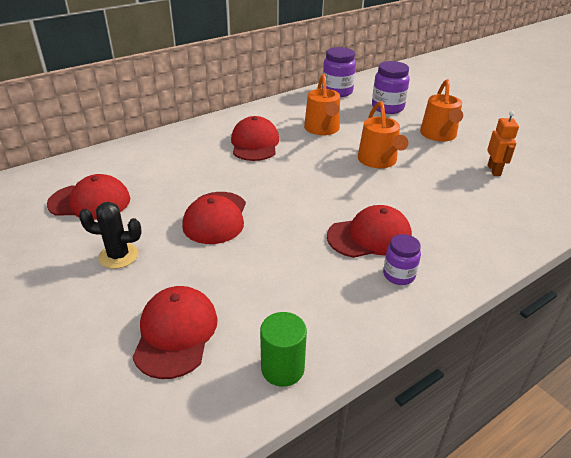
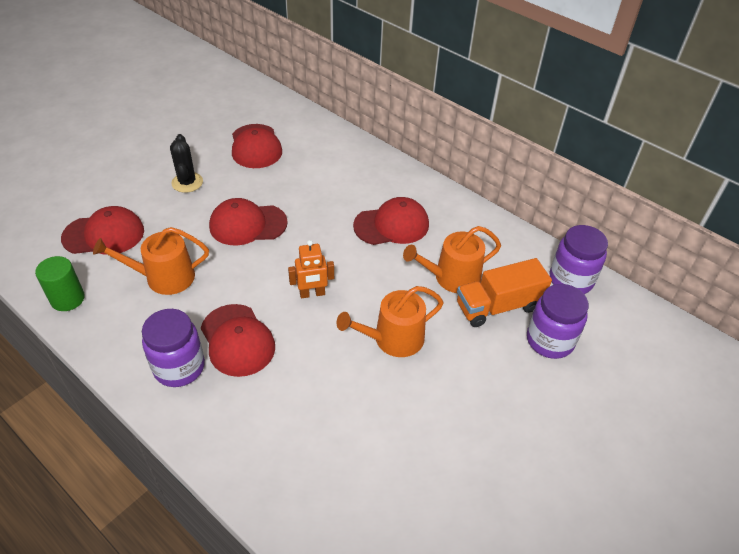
camera: 75 degrees right, 10 degrees up
purple jar [383,234,421,285] -> purple jar [142,309,205,387], size x1.61
orange watering can [420,79,463,142] -> orange watering can moved to [93,227,209,295]
orange robot [487,111,519,176] -> orange robot moved to [288,240,334,299]
none -> orange truck [457,258,552,327]

